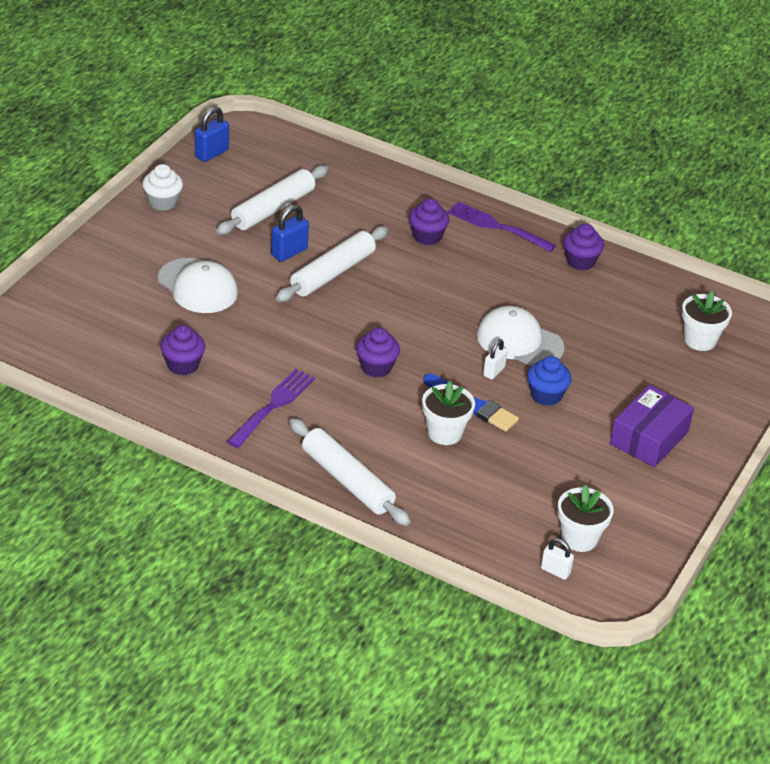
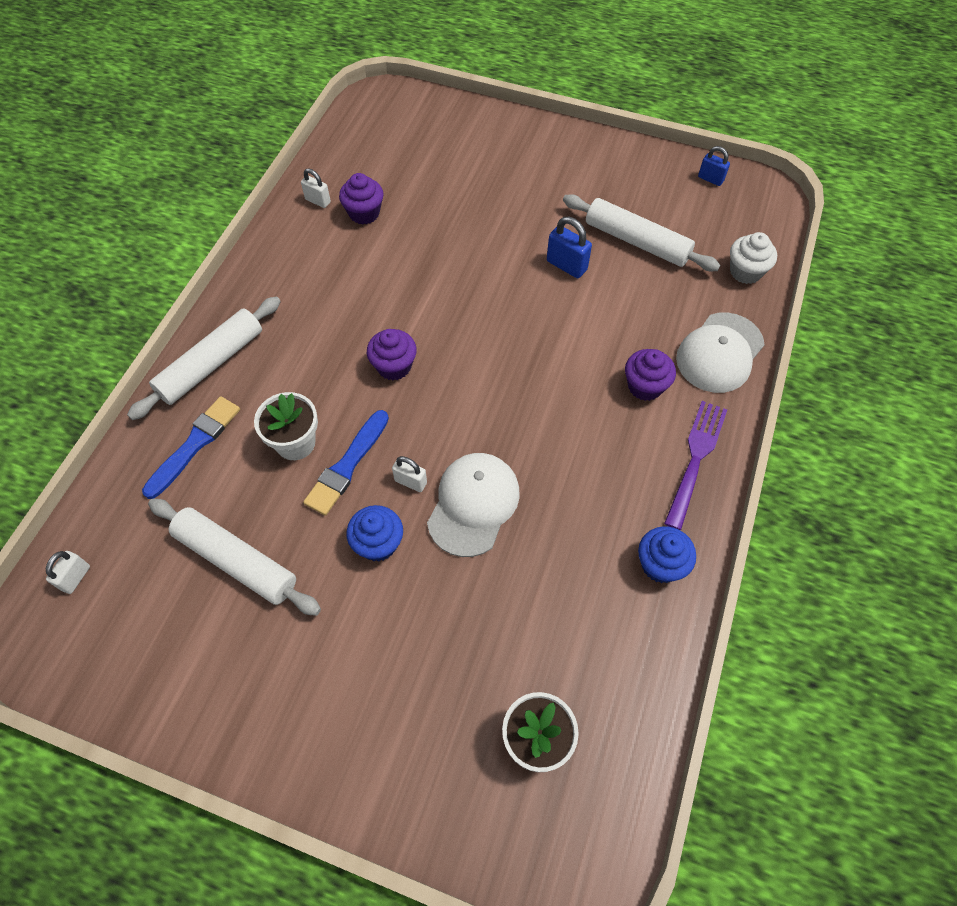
camera: 85 degrees right, 20 degrees up
white cupcake [142,164,183,211] -> white cupcake moved to [730,232,777,284]
white cap [158,258,238,313] -> white cap moved to [676,312,765,393]
blue padlock [195,107,229,162] -> blue padlock [698,146,730,186], size x0.66
purple fork [227,369,315,448] -> none
white rolling pin [276,226,388,302] -> white rolling pin moved to [148,499,321,616]
white flower pot [557,485,614,552] -> none
purple cupcake [563,224,604,270] -> blue cupcake [638,526,696,583]
purple box [610,385,694,467] -> none
none -> blue brush [142,396,240,499]
none -> white padlock [301,168,331,208]

